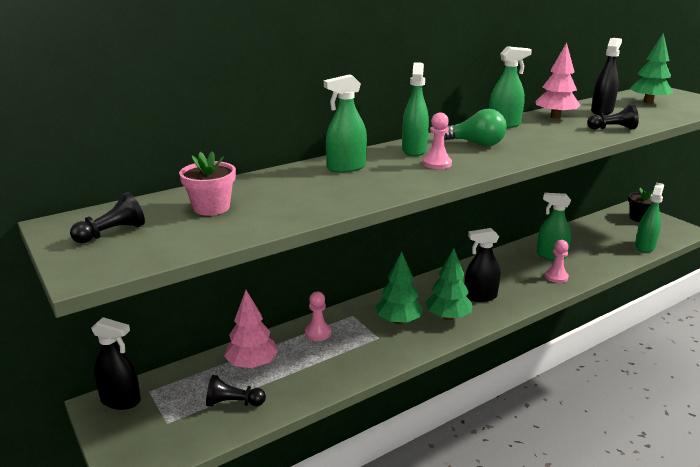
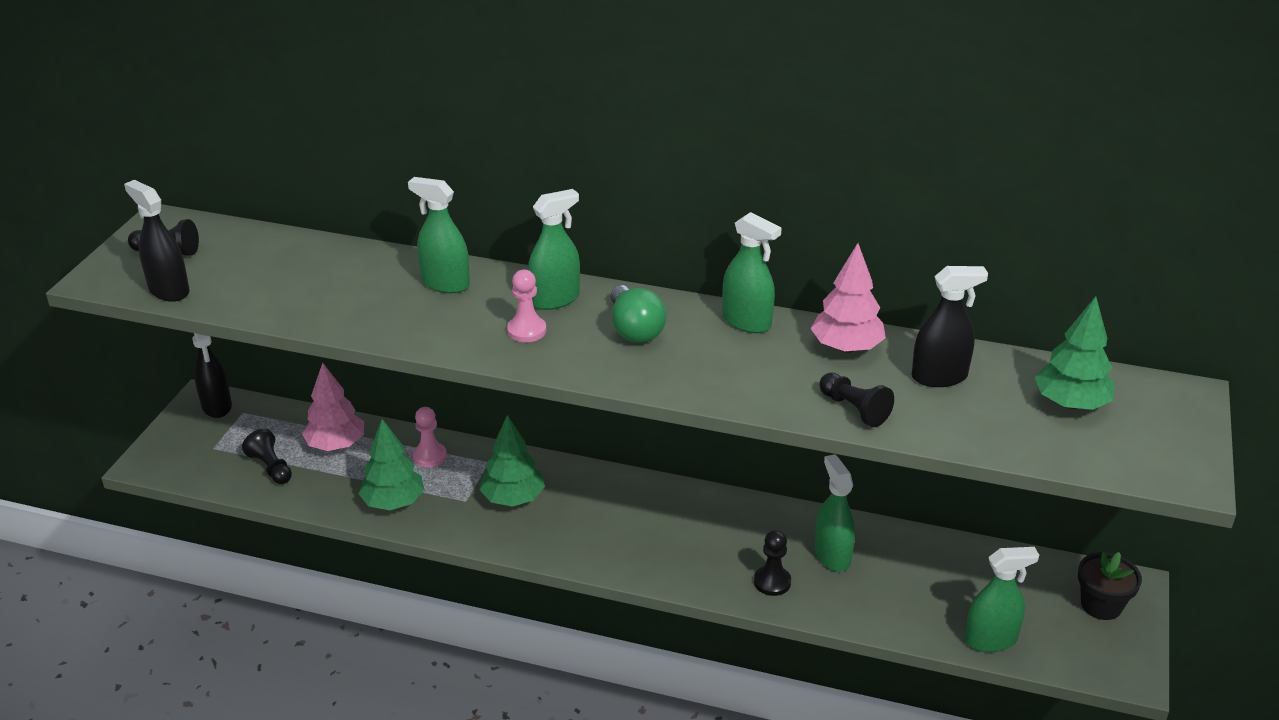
camera: 50 degrees right, 10 degrees up
pink flower pot [179,151,236,216] -> none
green tree [425,248,473,320] -> green tree moved to [358,419,424,510]
black spray bottle [465,228,500,302] -> black spray bottle moved to [124,180,190,302]
pink pawn [545,240,569,283] -> black pawn [754,530,791,596]

